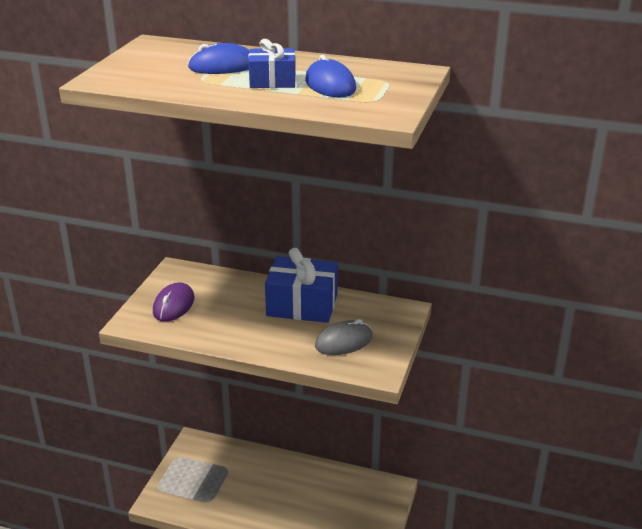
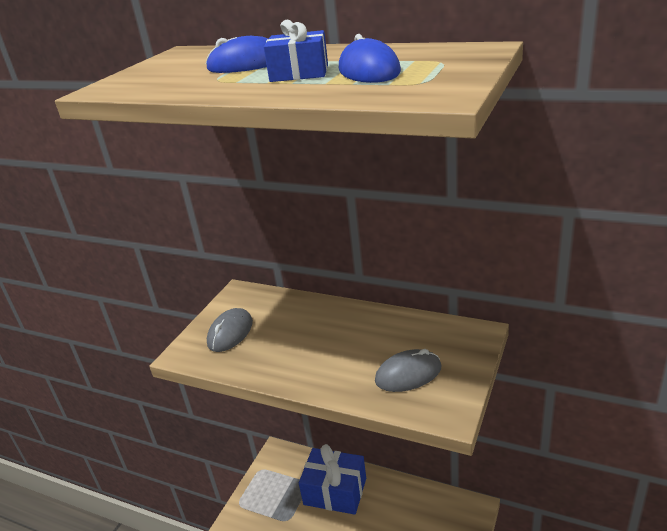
camera: 10 degrees right, 0 degrees up
purple mouse [153,282,195,322] -> grey mouse [207,308,253,352]
blue gift [265,248,338,323] -> blue gift moved to [299,444,366,515]

